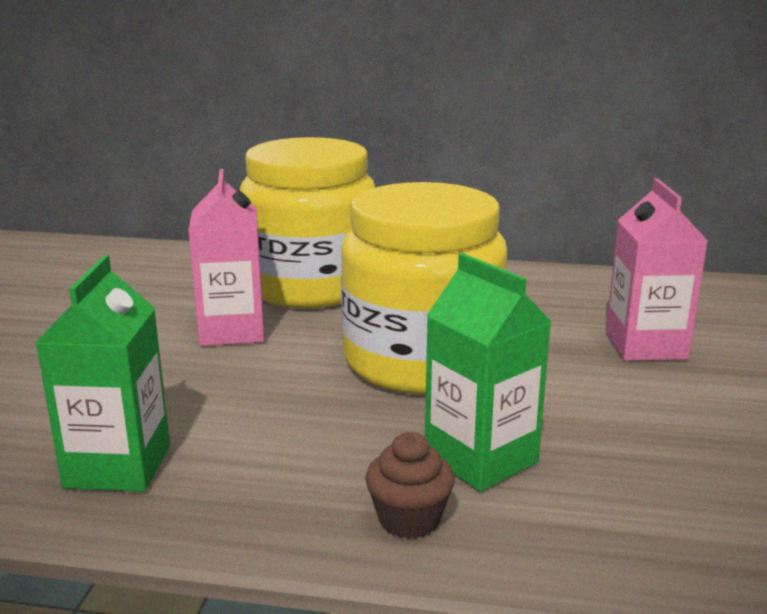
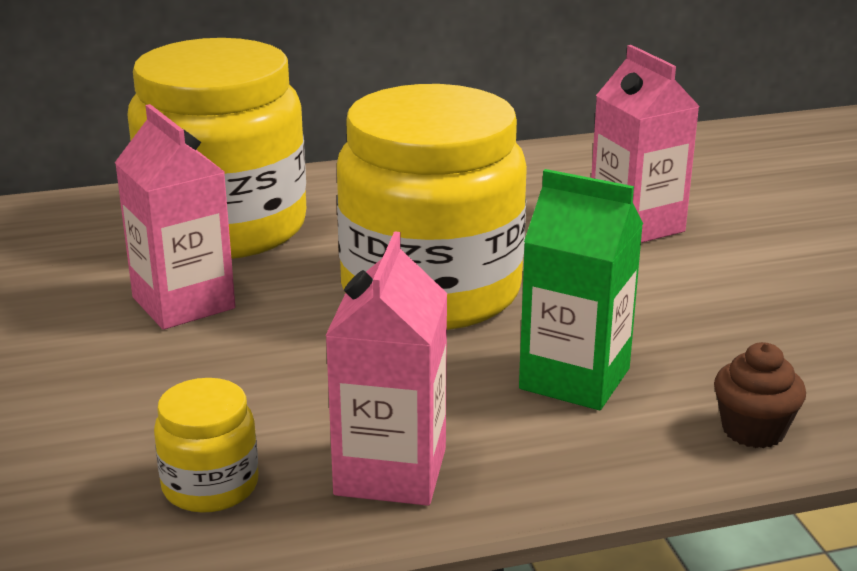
camera: 25 degrees left, 5 degrees up
green carton [35,255,170,492] -> yellow jar [154,378,259,513]
brown cupcake [365,432,455,539] -> brown cupcake moved to [714,342,806,448]
none -> pink carton [325,231,447,506]

